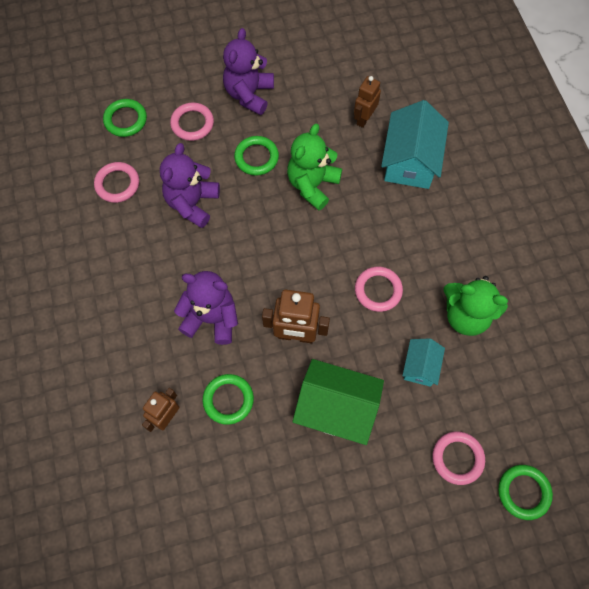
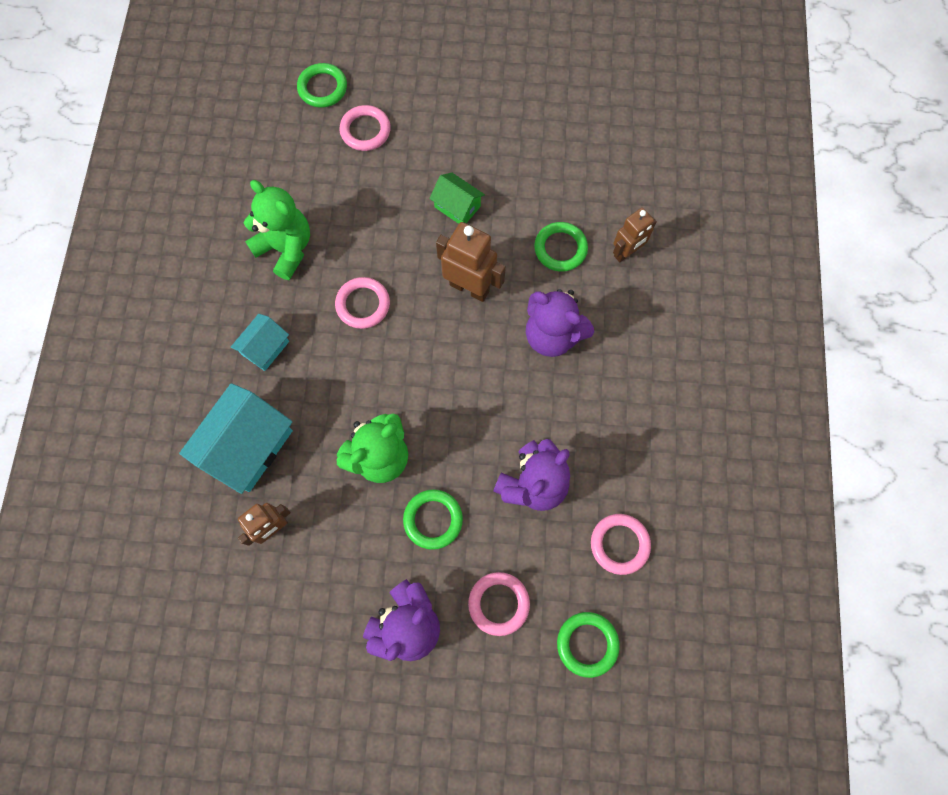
camera: 160 degrees left, 5 degrees up
green house [293,359,384,445] -> green house [429,173,485,224], size x0.55
turquoise house [402,338,445,387] -> turquoise house moved to [231,314,289,371]

